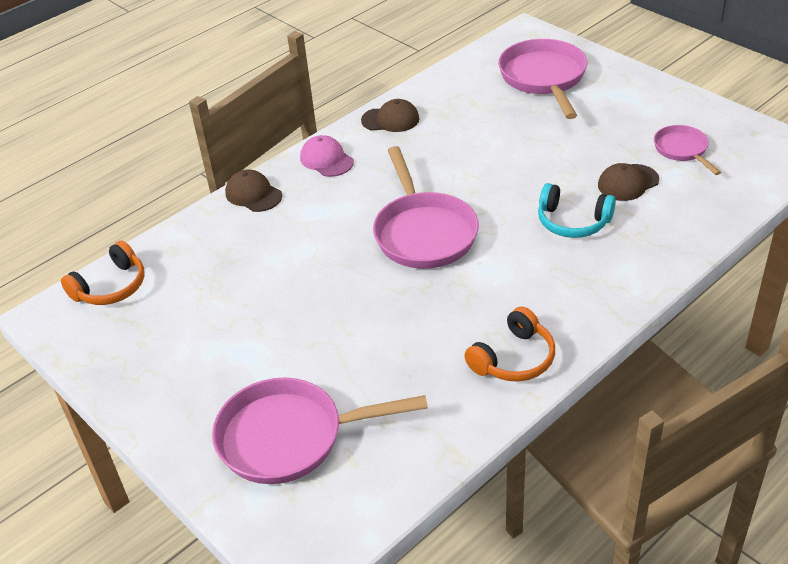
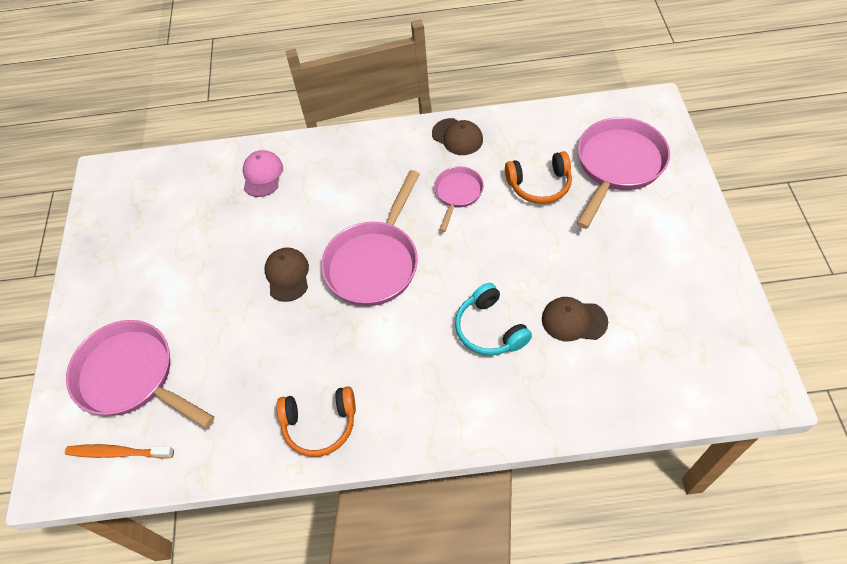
camera: 40 degrees right, 15 degrees up
orange headphones [61,240,144,305] -> orange headphones moved to [505,151,572,204]
brown cap [225,170,282,212] -> brown cap moved to [264,247,309,302]
pink cap [300,135,354,177] -> pink cap moved to [243,150,283,197]
pink pan [654,125,721,175] -> pink pan moved to [434,166,484,232]
none -> orange toothbrush [65,444,174,459]

